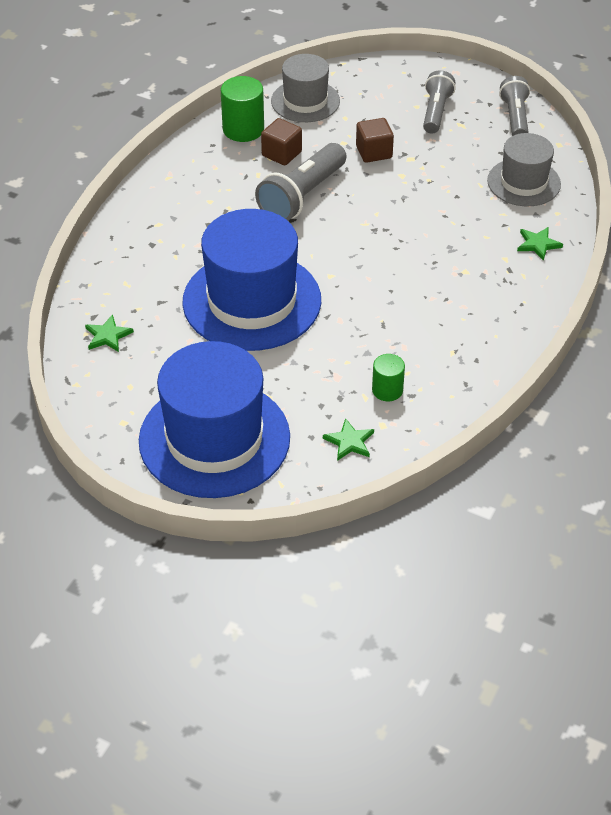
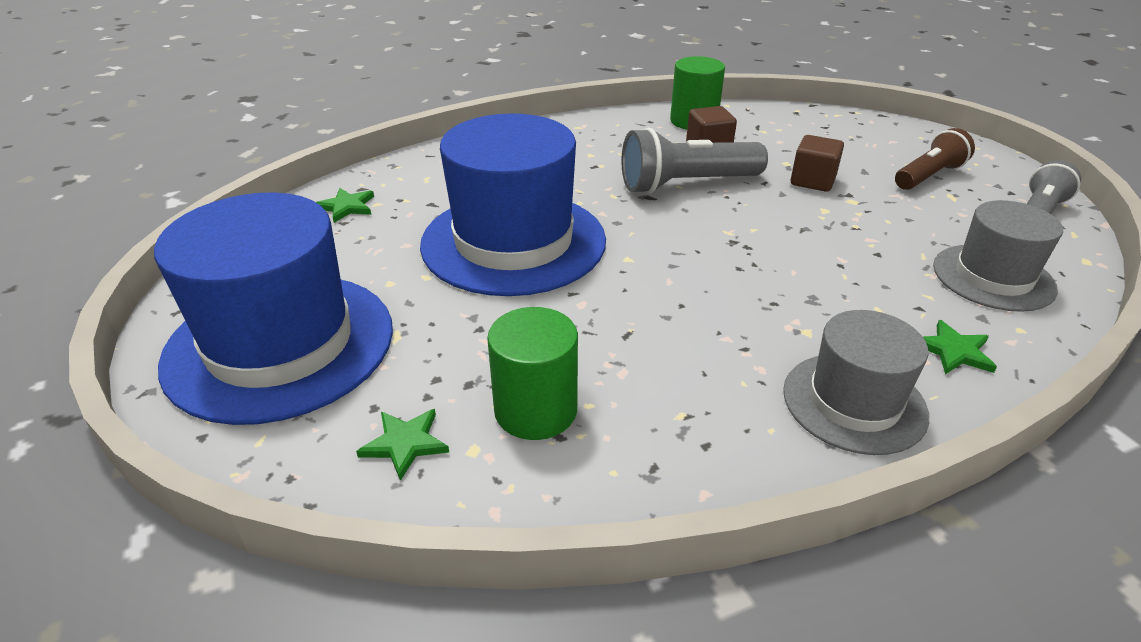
camera: 40 degrees right, 10 degrees down
grey hat [271,54,340,122] -> grey hat moved to [783,310,929,455]
green cylinder [372,354,405,401] -> green cylinder [487,307,578,440], size x1.59
grey flashlight [423,70,456,134] -> brown flashlight [895,128,975,190]

